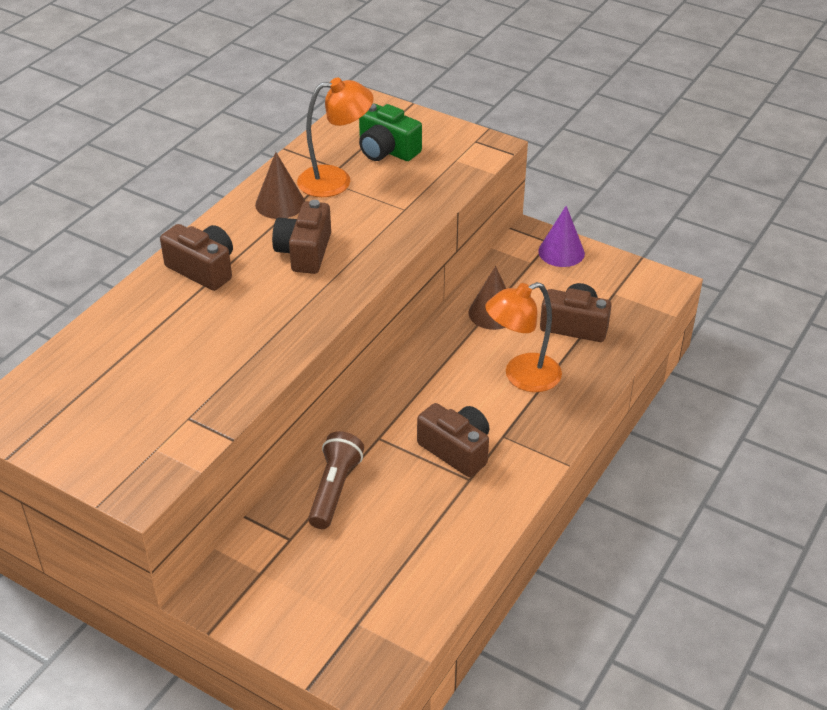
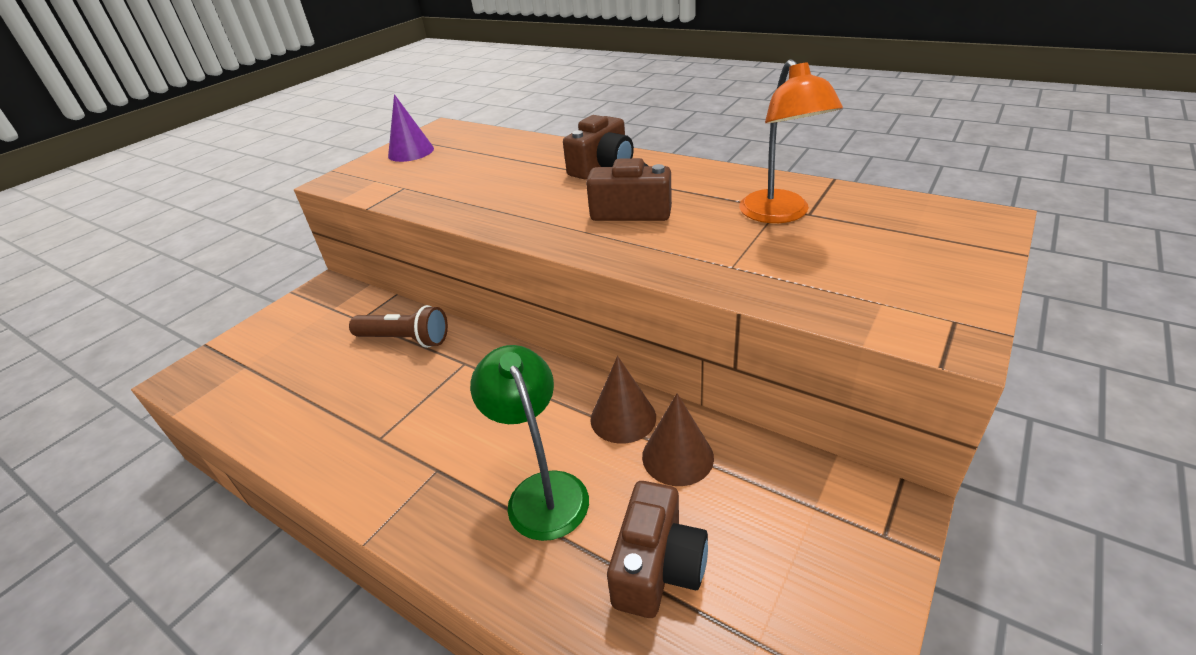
camera: 95 degrees right, 5 degrees down
brown cone [255,152,305,219] -> brown cone moved to [590,356,656,444]
green camera [359,104,422,161] -> none
brown camera [417,403,489,477] -> none
orange lamp [485,282,562,392] -> green lamp [470,345,589,541]
purple cone [538,206,585,267] -> purple cone moved to [388,94,434,162]

